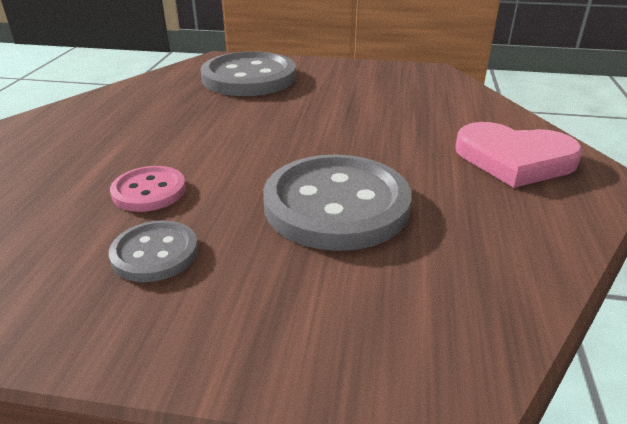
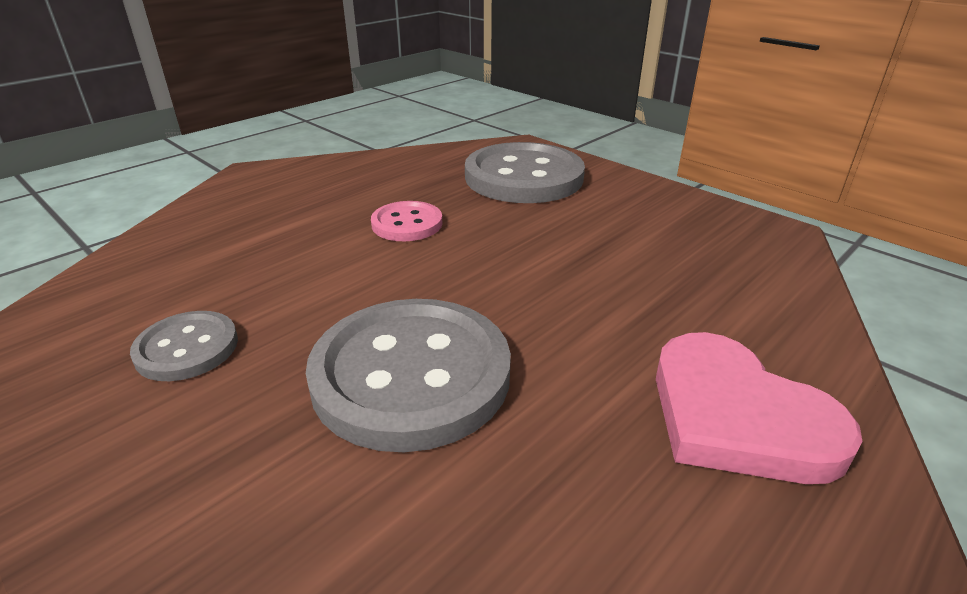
camera: 35 degrees right, 0 degrees up
pink button [110,166,186,212] -> pink button moved to [371,201,443,241]

